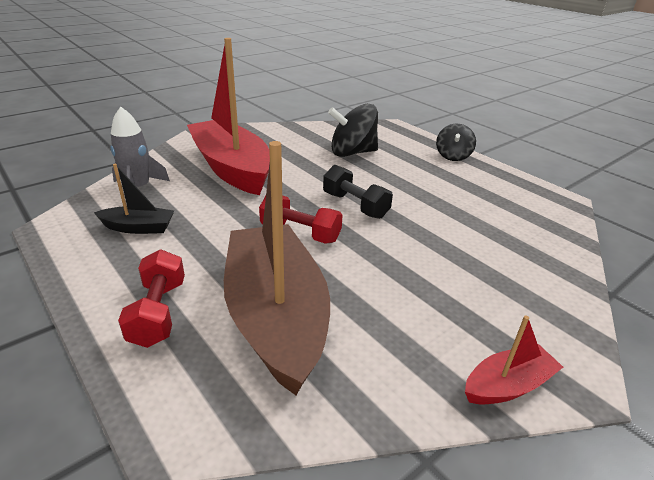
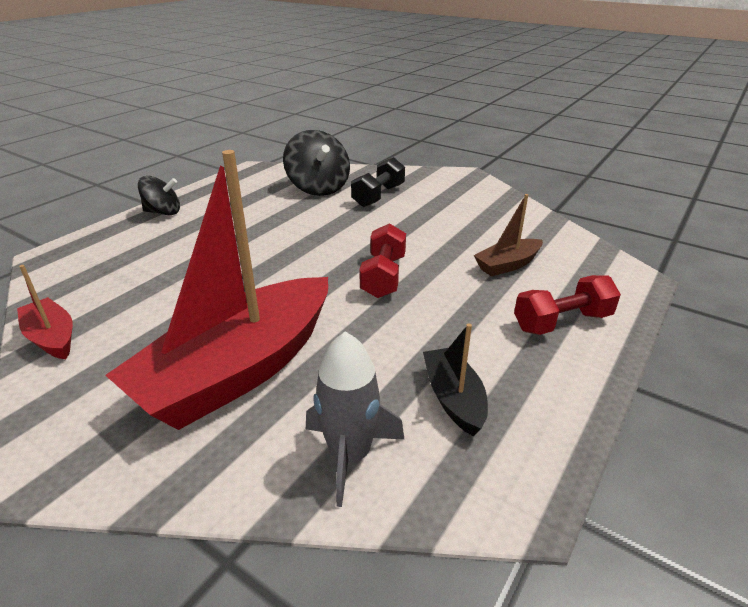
camera: 105 degrees left, 0 degrees up
brown boat [224,141,330,395] -> brown boat [474,194,543,276], size x0.45
black dumbbell [323,165,393,219] -> black dumbbell moved to [351,157,405,207]
black spinning top [328,104,378,157] -> black spinning top moved to [283,130,350,196]
red boat [465,315,563,404] -> red boat moved to [17,265,73,359]

